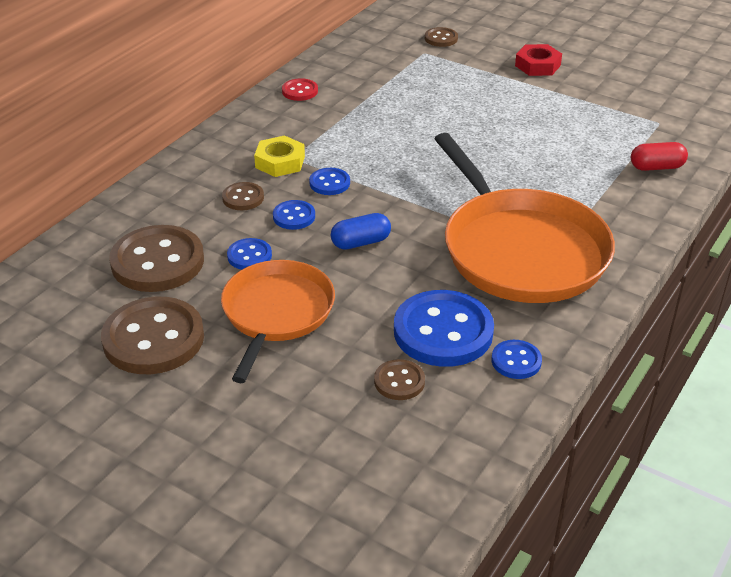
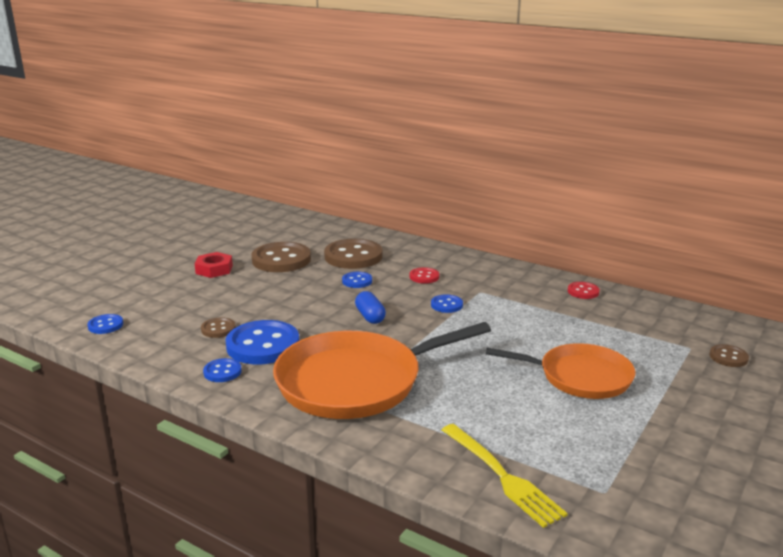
camera: 90 degrees right, 15 degrees down
orange pan [221,260,335,383] -> orange pan moved to [486,343,636,399]
brown button [222,182,264,210] -> red button [410,267,439,284]
yellow nut [254,135,305,177] -> none
blue button [273,200,315,230] -> blue button moved to [87,314,123,334]
red nut [515,44,562,76] -> red nut moved to [195,252,233,278]
red capsule [631,142,688,171] -> yellow fork [442,424,568,528]

